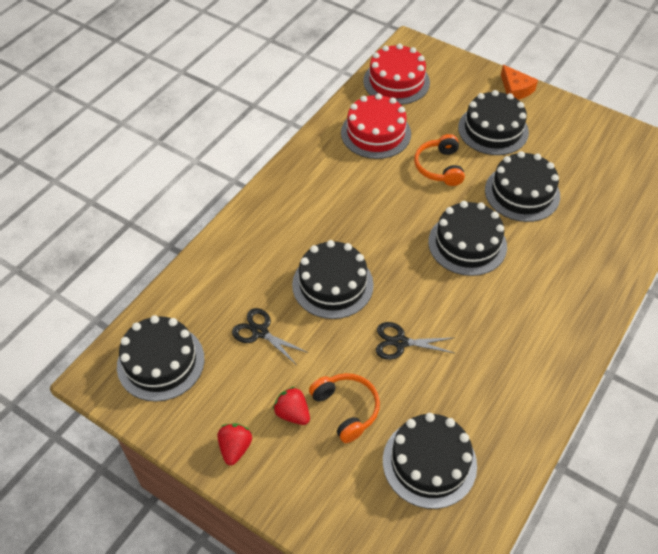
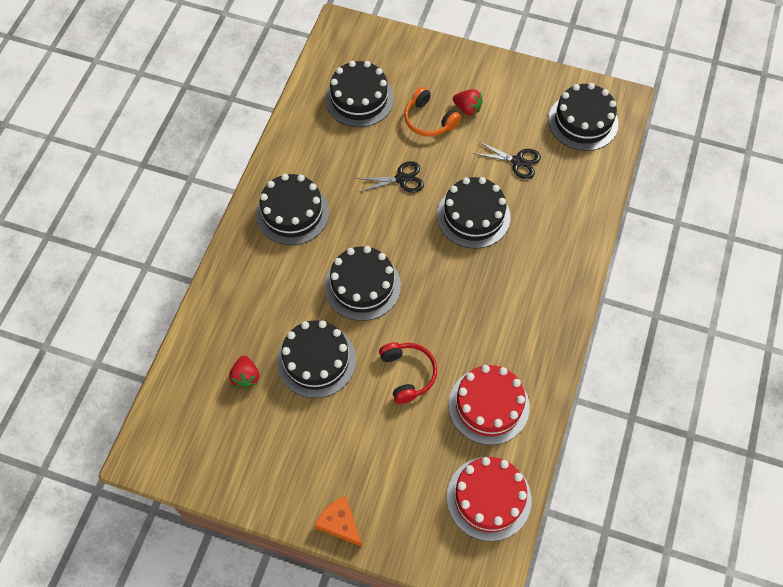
camera: 165 degrees right, 10 degrees up
red strawberry [217,423,252,465] -> red strawberry moved to [229,356,259,389]
orange headphones [414,134,465,186] -> red headphones [379,342,437,404]
black cake [458,90,529,155] -> black cake moved to [256,174,329,245]

